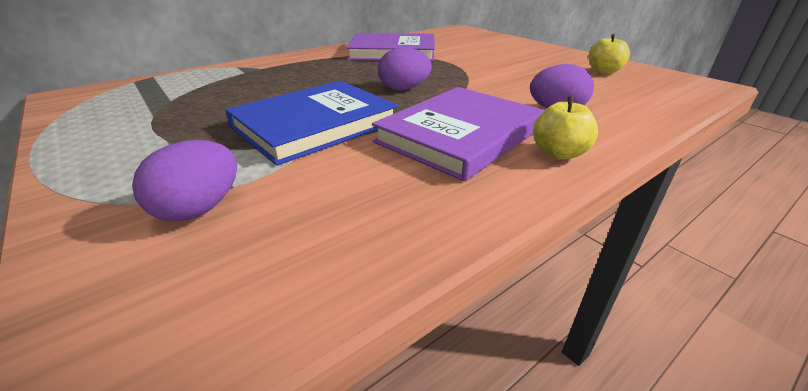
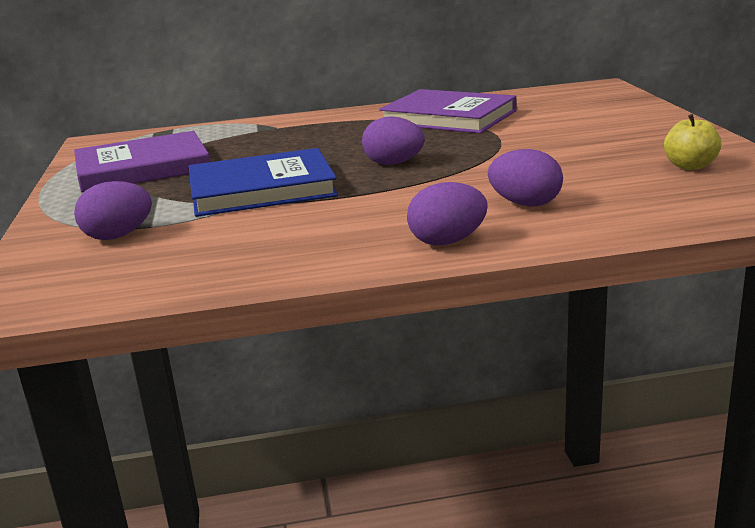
camera: 30 degrees right, 10 degrees down
purple book [372,87,545,181] -> purple book moved to [74,131,210,192]
yellow apple [533,97,598,160] -> purple egg [407,182,488,246]

